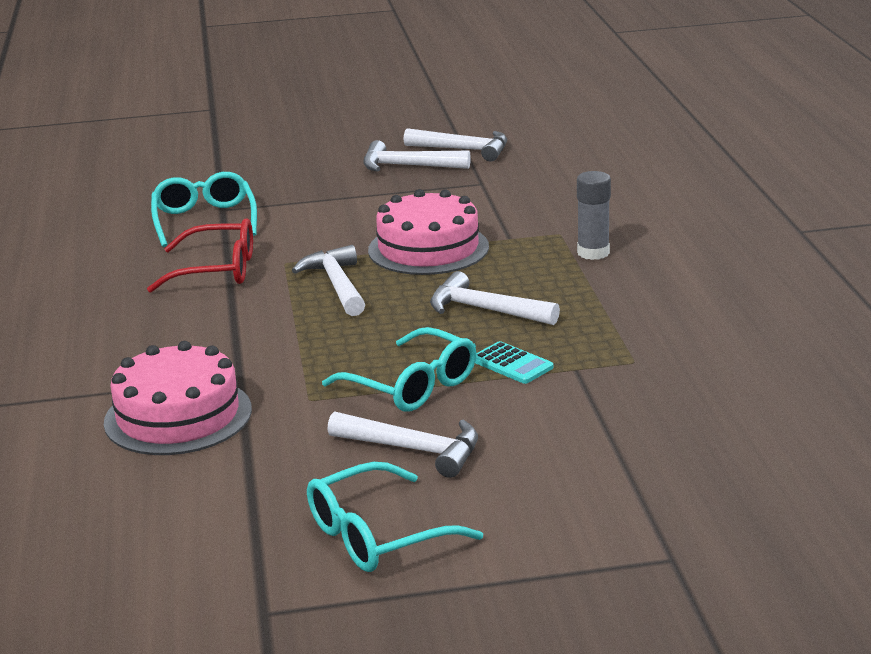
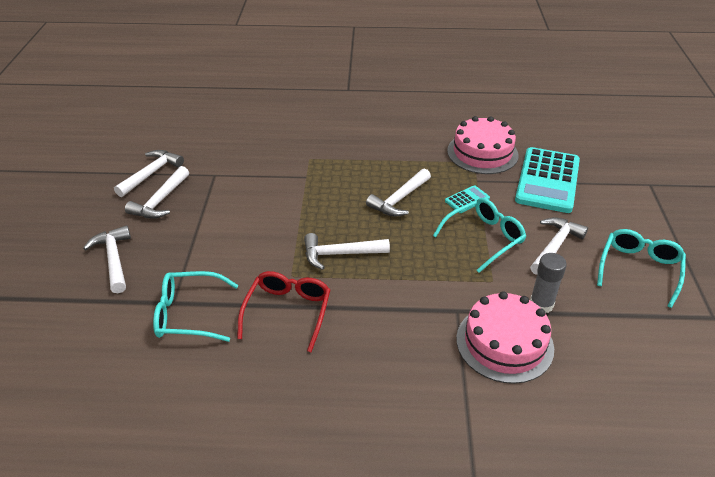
camera: 80 degrees left, 15 degrees up
turquoise glasses [307,462,483,572] -> turquoise glasses turned 135 degrees counterclockwise [597,229,686,308]
pink cake [368,189,489,275] -> pink cake moved to [447,116,519,174]
grey glue stick [577,171,611,260] -> grey glue stick moved to [530,253,567,313]
none -> white hammer [83,225,131,293]
none -> turquoise calculator [515,147,580,213]

